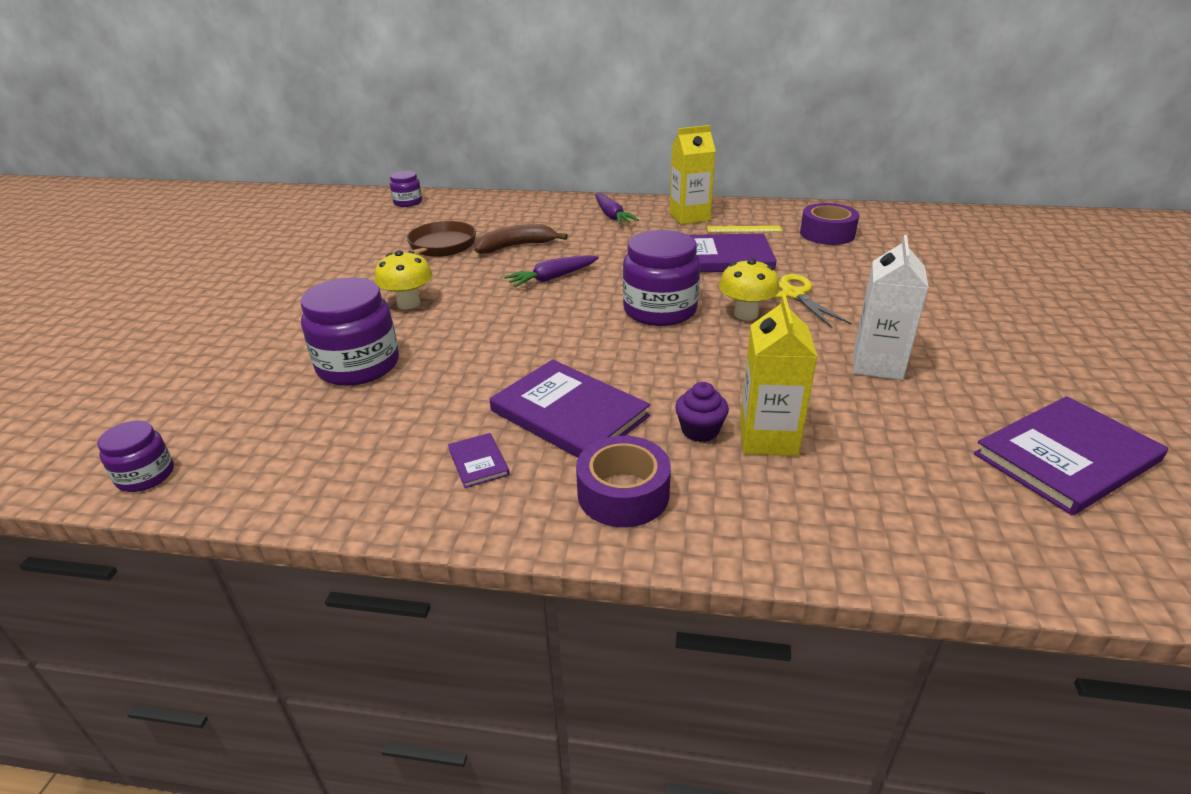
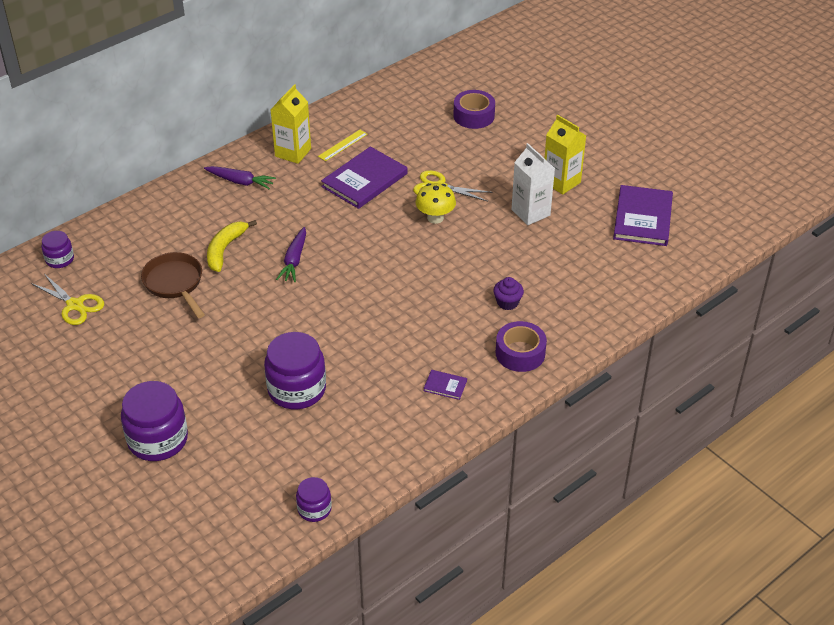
camera: 50 degrees left, 10 degrees up
yellow mushroom [375,250,432,309] -> none
brown banana [475,224,568,254] -> yellow banana [207,220,257,272]
purple book [490,360,650,458] -> none
purple jar [623,230,700,326] -> purple jar moved to [121,381,188,461]
yellow carton [740,295,817,456] -> yellow carton moved to [545,115,587,195]
purple tape [800,203,859,245] -> purple tape moved to [453,90,495,129]
none -> yellow scissors [31,274,104,325]

